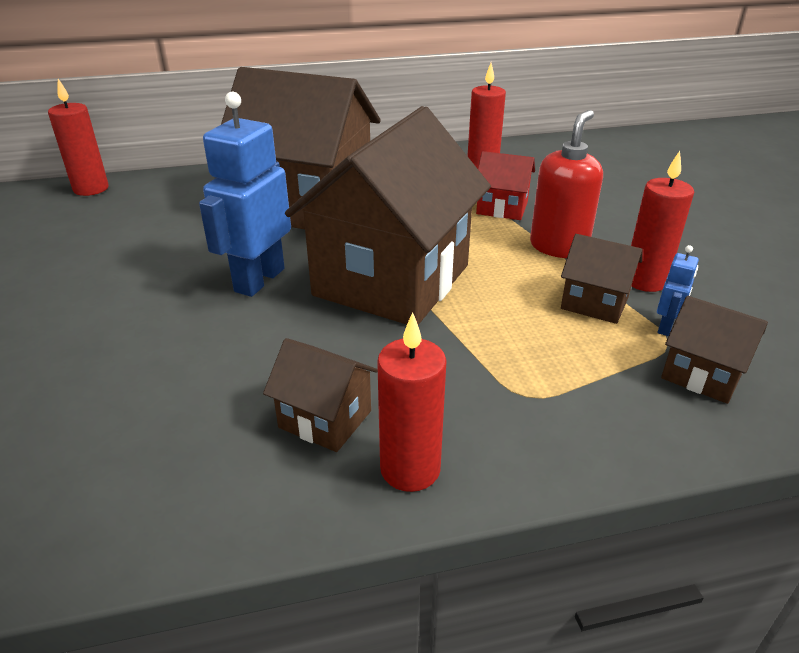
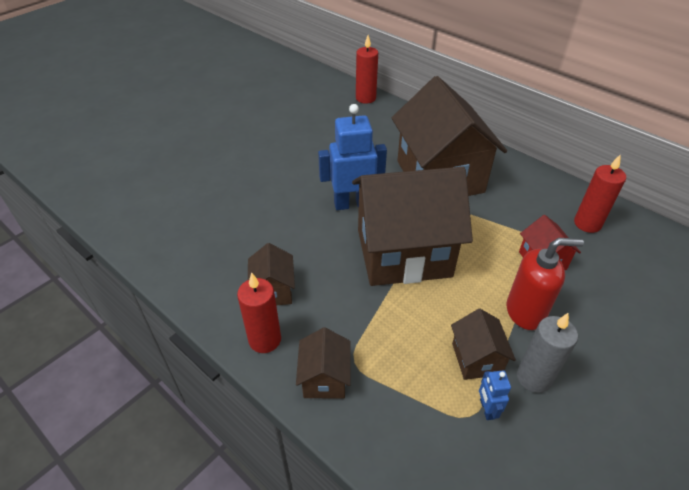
camera: 55 degrees right, 10 degrees up
red candle [631,151,694,292] -> grey candle [517,313,578,393]
blue robot [657,245,699,336] -> blue robot turned 90 degrees clockwise [479,370,511,420]
brown house [661,296,768,404] -> brown house moved to [296,327,351,399]

